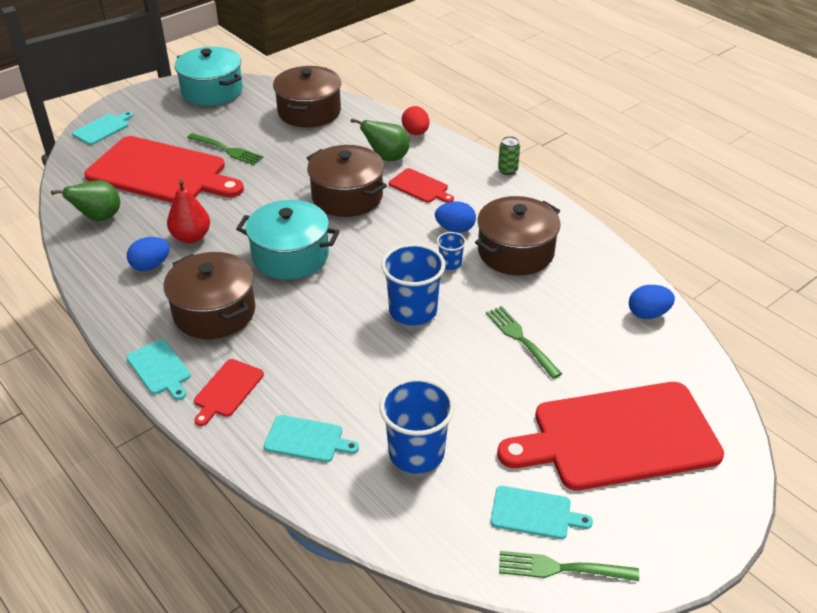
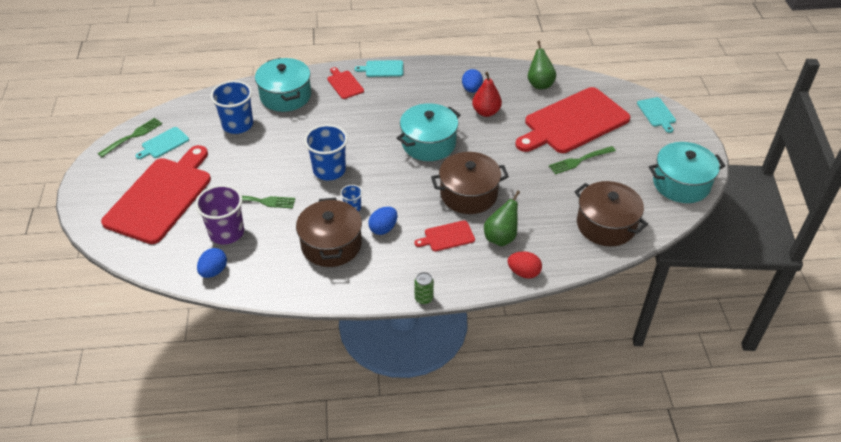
camera: 125 degrees right, 5 degrees up
brown pot [164,252,255,339] -> none
turquoise cutting board [264,415,359,462] -> turquoise pot [255,58,311,112]
none -> purple cup [195,185,244,244]

